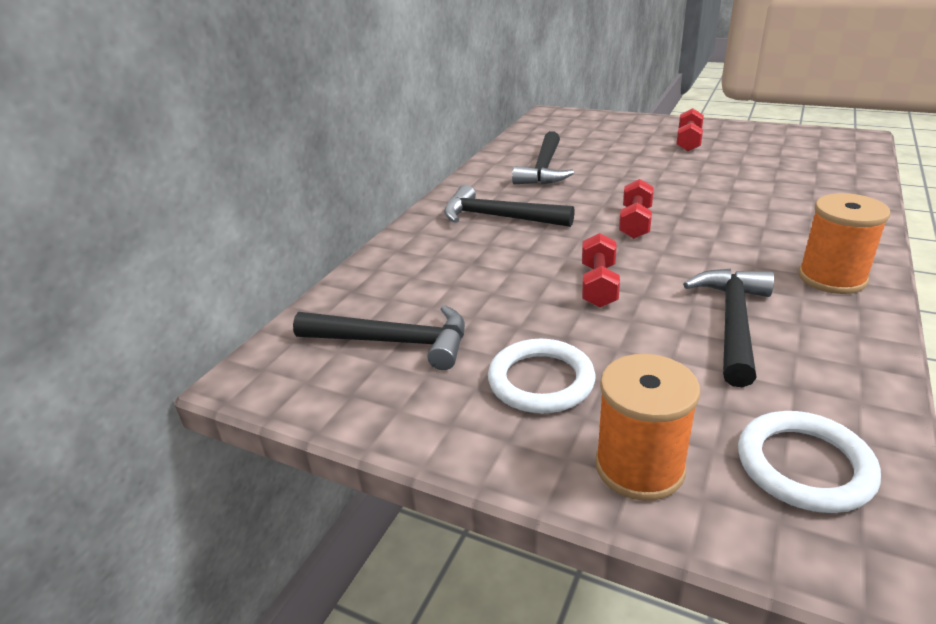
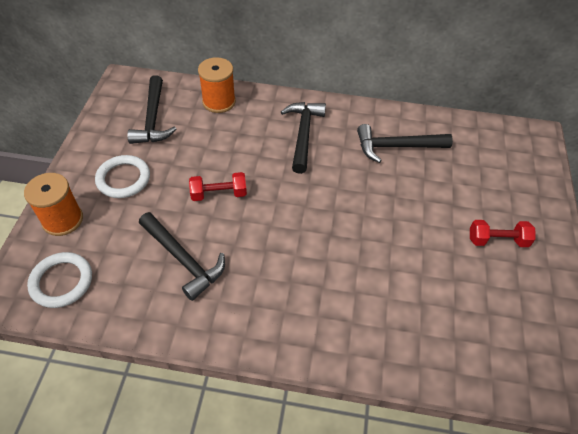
camera: 70 degrees right, 20 degrees up
red dumbbell [619,179,654,239] -> none
black hammer [683,269,774,387] -> black hammer turned 45 degrees clockwise [139,212,225,301]
orange spool [798,193,891,294] -> orange spool moved to [198,57,236,113]

